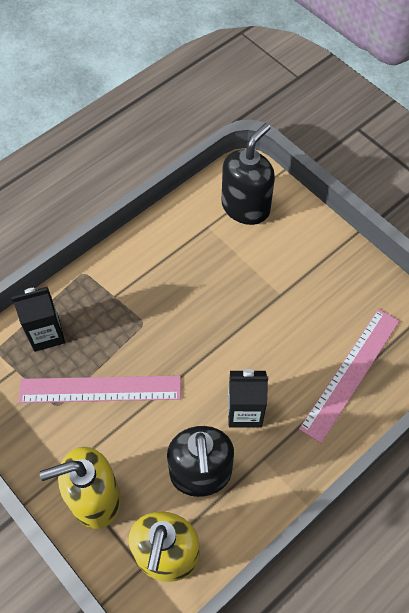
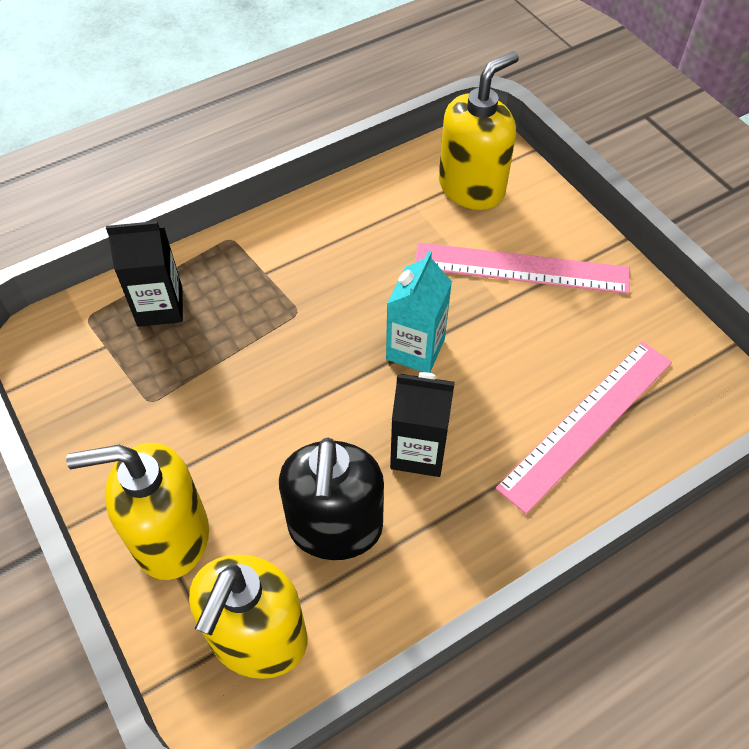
camera: 10 degrees right, 5 degrees down
pink ruler [18,375,181,403] -> pink ruler moved to [415,242,630,294]
black soap dispenser [222,123,275,225] -> yellow soap dispenser [439,51,519,210]
none -> turquoise carton [386,251,452,373]

